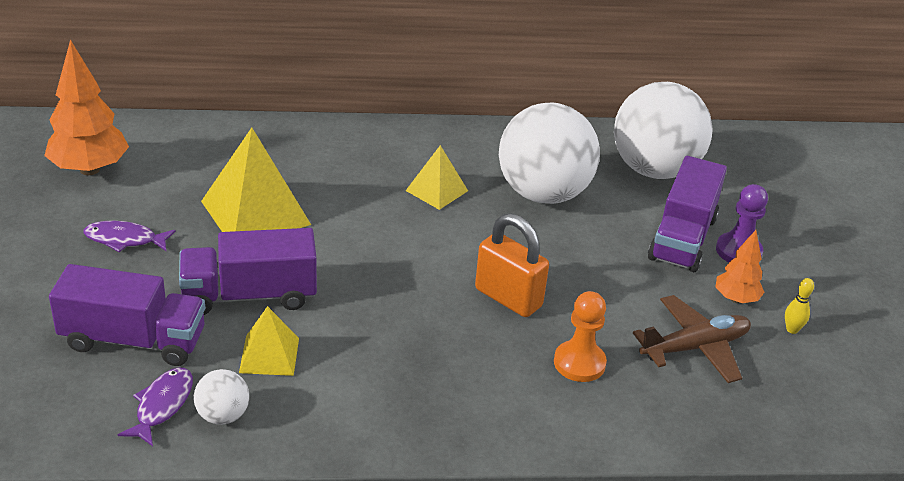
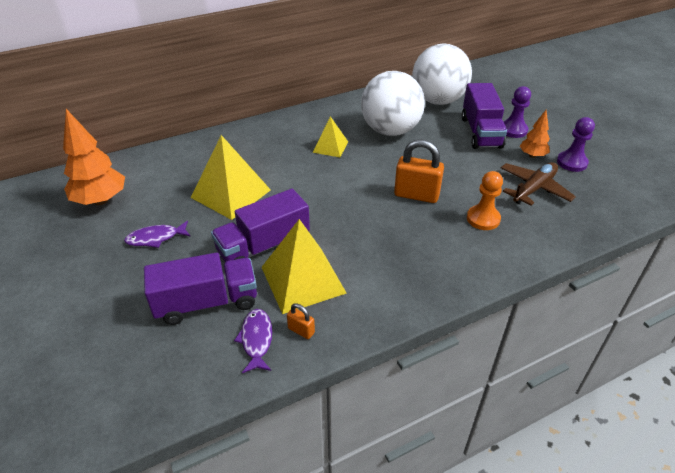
camera: 20 degrees left, 5 degrees up
white ball [194,369,249,425] -> orange padlock [287,303,315,339]
yellow pyramid [239,306,299,376] -> yellow pyramid [261,219,347,314], size x1.78
yellow bowling pin [785,278,814,334] -> purple pawn [557,117,595,172]

